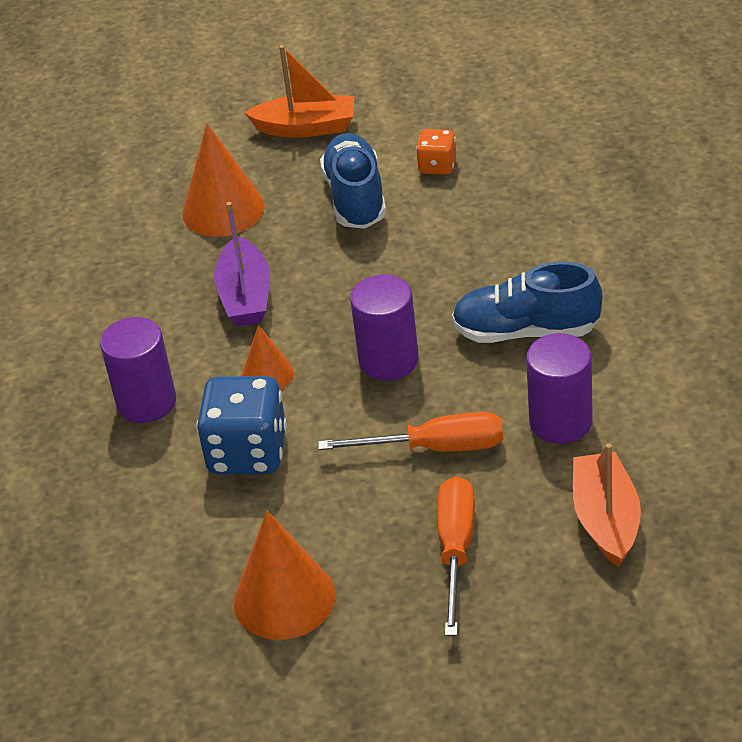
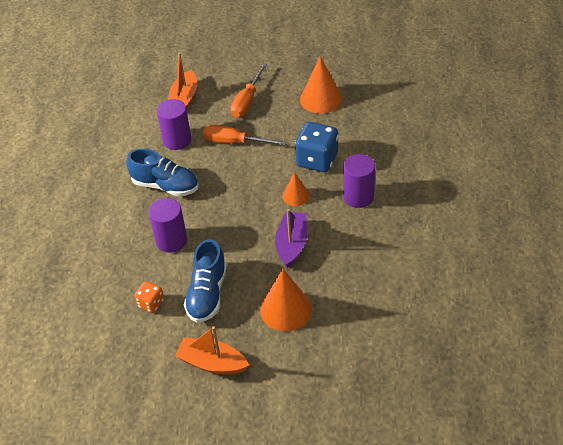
camera: 165 degrees left, 5 degrees up
purple cylinder [350,275,419,381] -> purple cylinder moved to [148,198,187,253]

